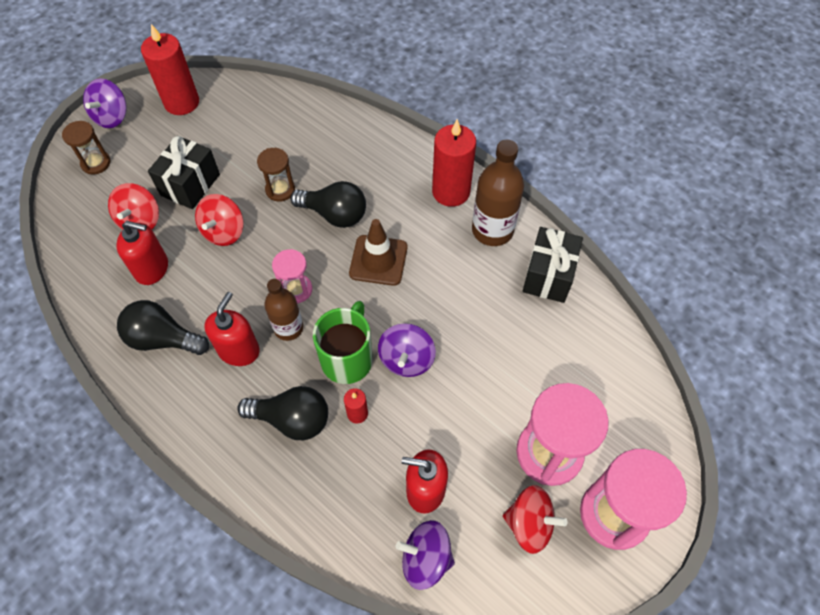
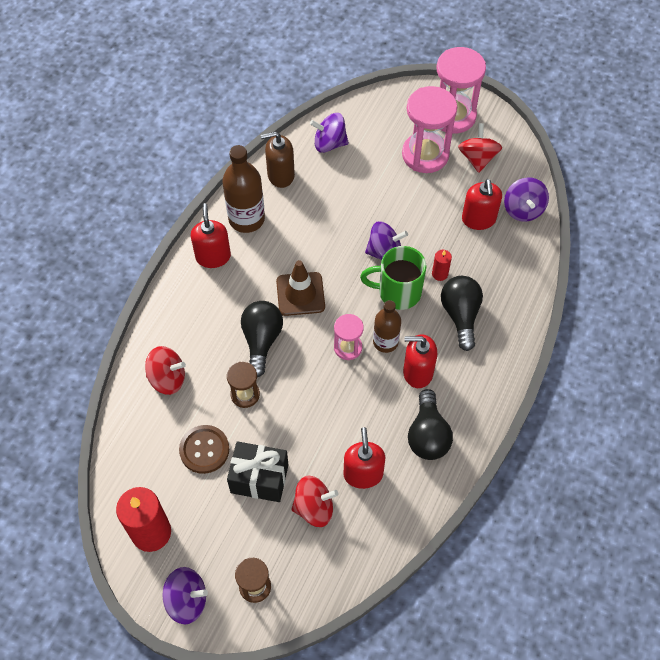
camera: 105 degrees left, 0 degrees up
red spinning top [195,194,244,246] -> red spinning top moved to [145,346,186,395]
red candle [432,119,476,207] -> red soap dispenser [191,203,231,268]
black gift [523,227,583,303] -> brown soap dispenser [261,131,295,188]
none -> brown button [179,425,229,474]
none -> purple spinning top [310,113,349,153]

